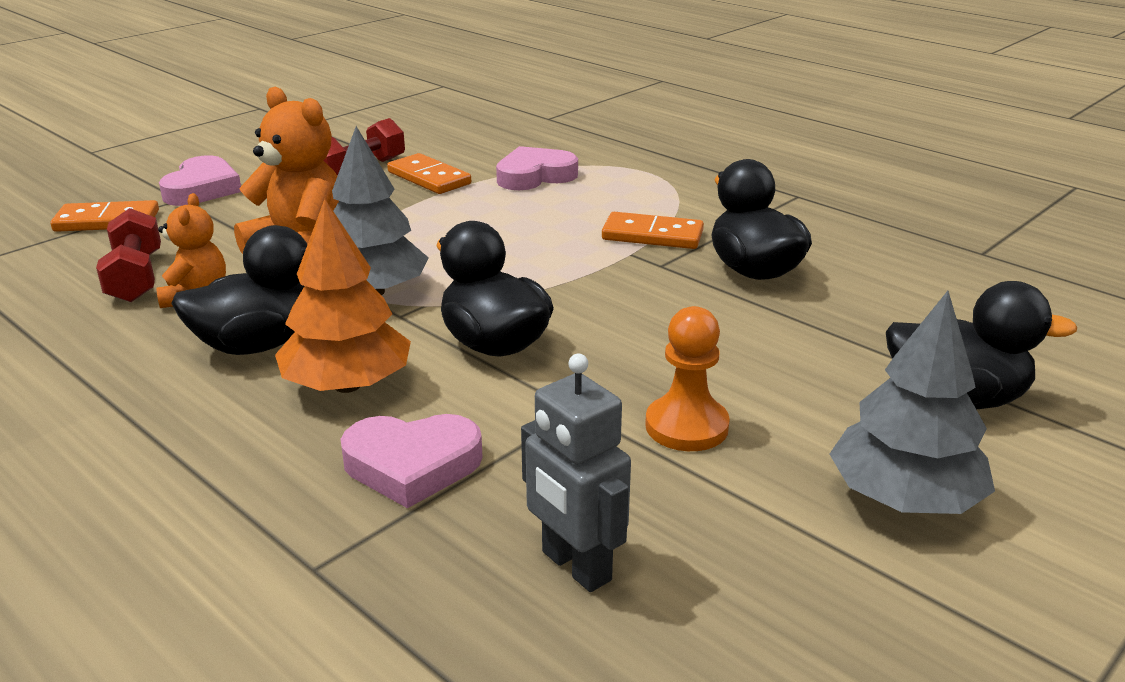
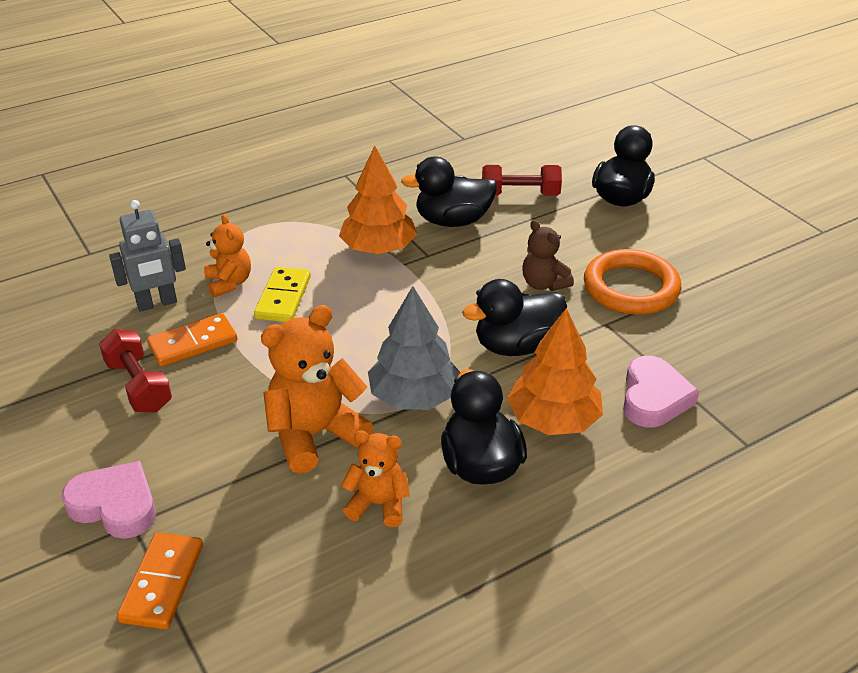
camera: 75 degrees left, 10 degrees up
red dumbbell [96,208,161,302] -> red dumbbell moved to [482,165,562,196]
pink heart [496,146,578,190] -> orange teddy bear [204,214,251,297]
grey robot [521,354,631,592] -> grey robot moved to [109,200,186,312]
orange domino [602,212,704,249] -> orange tree [339,146,417,254]
orange pawn [645,306,730,451] -> orange ring [584,249,681,315]
grey tree [829,291,995,514] -> none
none -> yellow domino [254,267,311,322]
none -> brown teddy bear [522,220,574,291]

